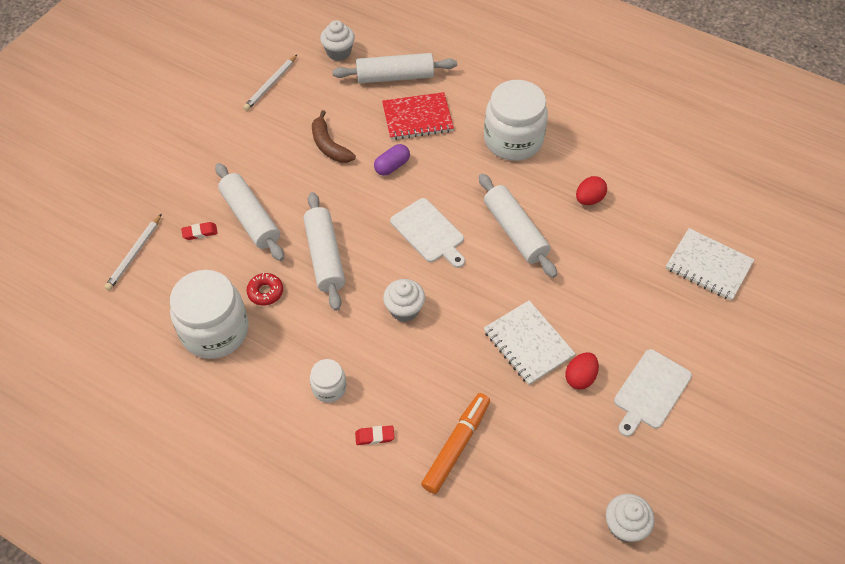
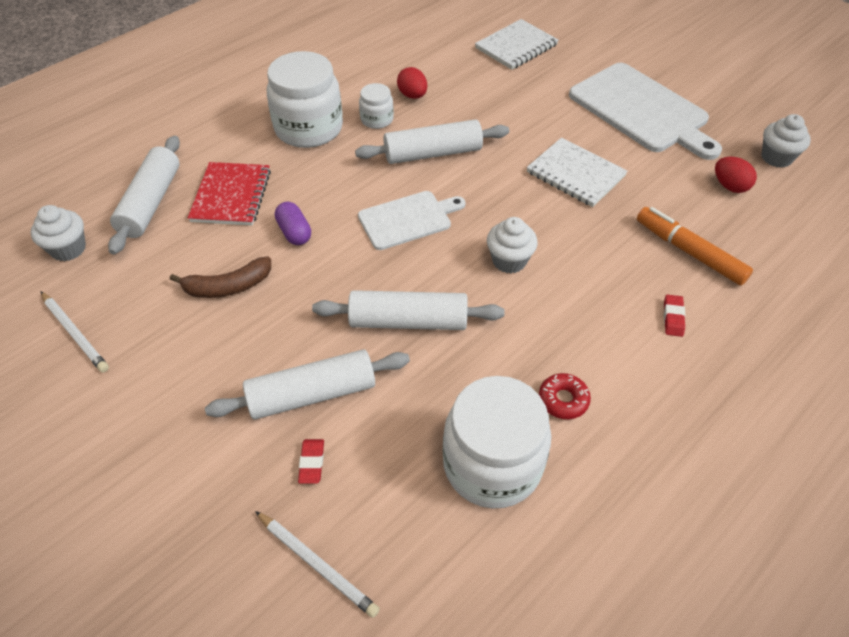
camera: 75 degrees left, 5 degrees down
red donut [246,273,283,305] -> red donut moved to [539,373,591,419]
white jar [310,359,347,403] -> white jar moved to [359,83,394,129]
white notebook [484,300,576,385] -> white notebook turned 60 degrees clockwise [527,137,628,207]
red egg [565,352,599,390] -> red egg moved to [715,157,757,193]
white cutting board [614,349,692,437] -> white cutting board [569,63,722,160], size x1.70

